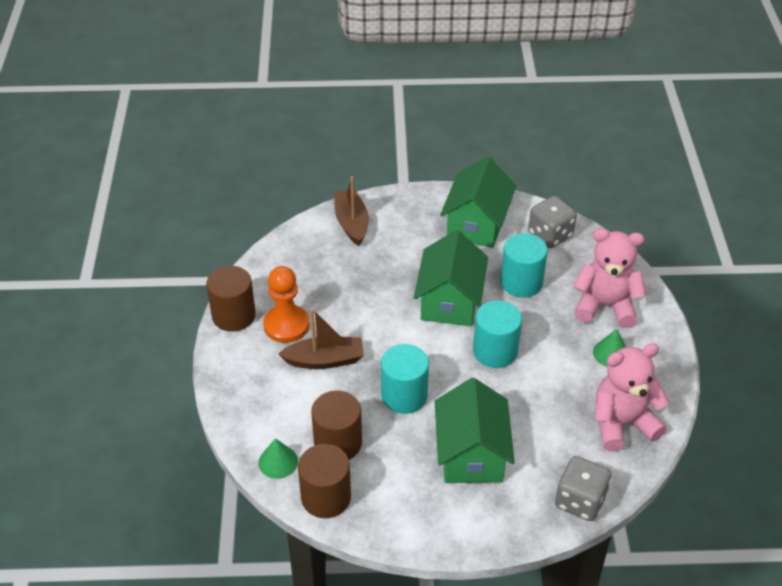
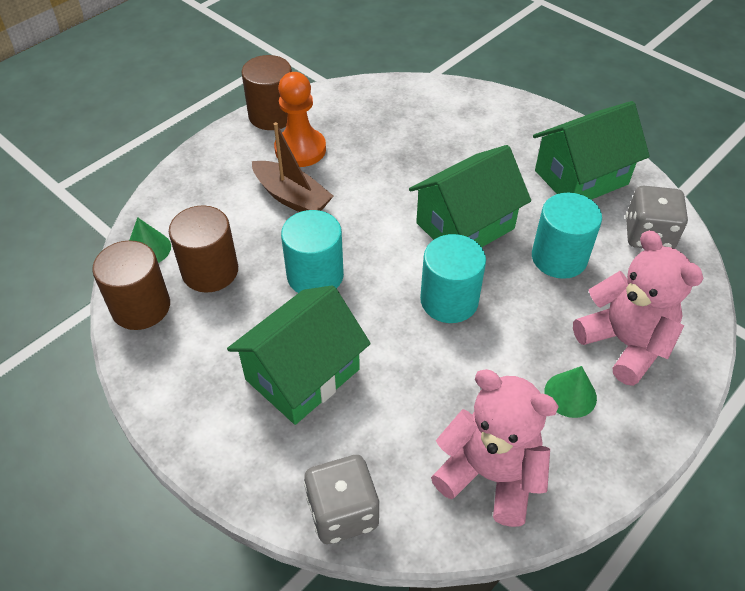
camera: 45 degrees right, 5 degrees up
brown boat [334,176,369,246] -> none

